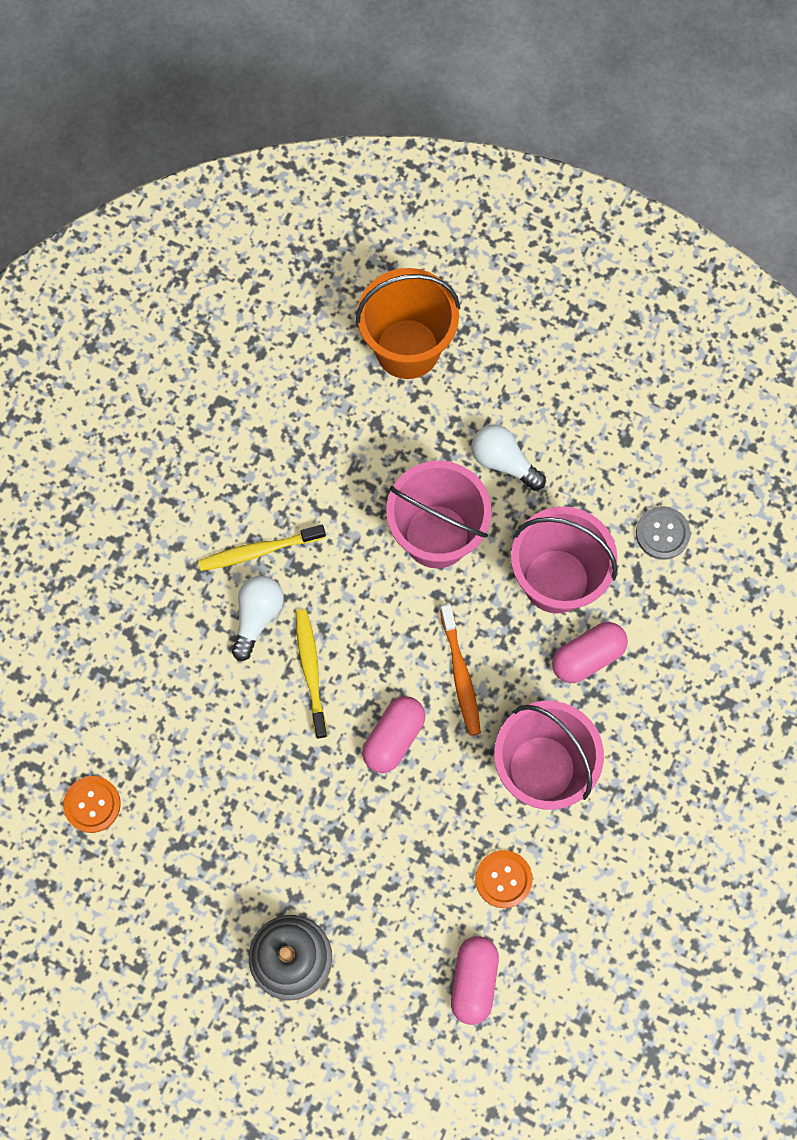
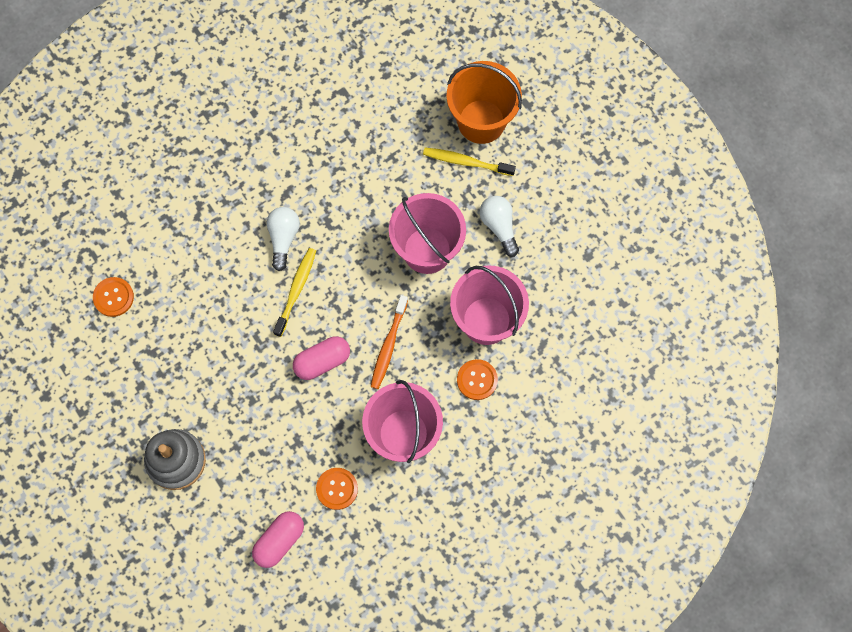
camera: 30 degrees right, 0 degrees up
yellow toothbrush [198,525,326,571] -> yellow toothbrush moved to [423,147,516,176]
white light bulb [232,576,284,661] -> white light bulb turned 45 degrees counterclockwise [267,207,300,271]
pink capsule [552,622,628,683] -> orange button [457,359,498,400]
grey button [636,506,691,560] -> none

